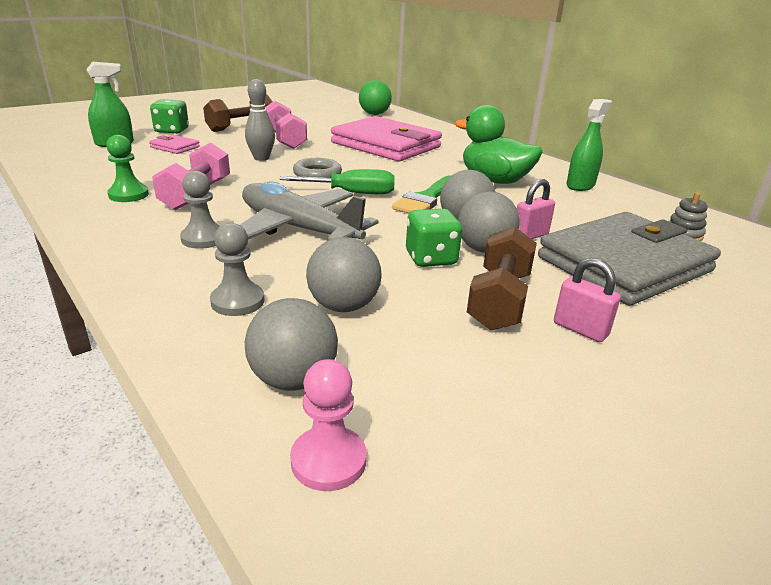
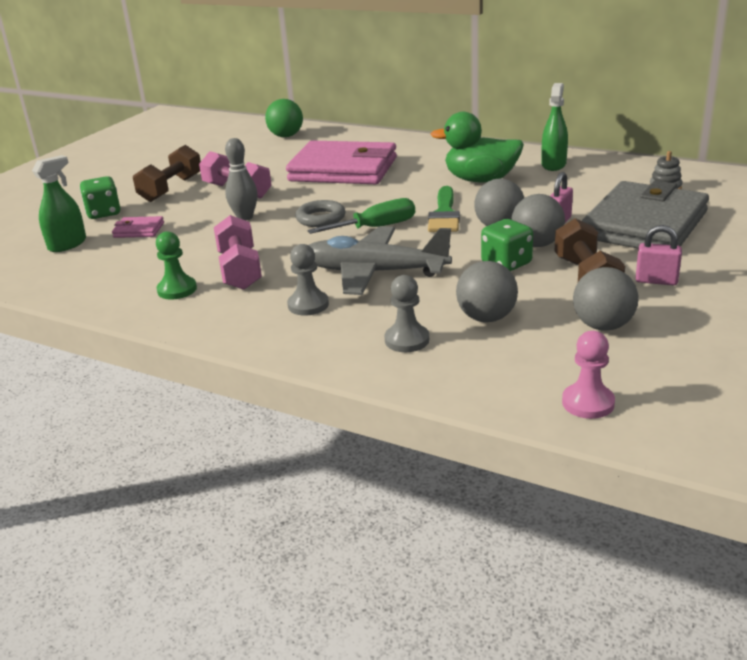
camera: 20 degrees left, 0 degrees up
grey ball [245,298,338,391] -> grey ball moved to [573,267,638,331]

